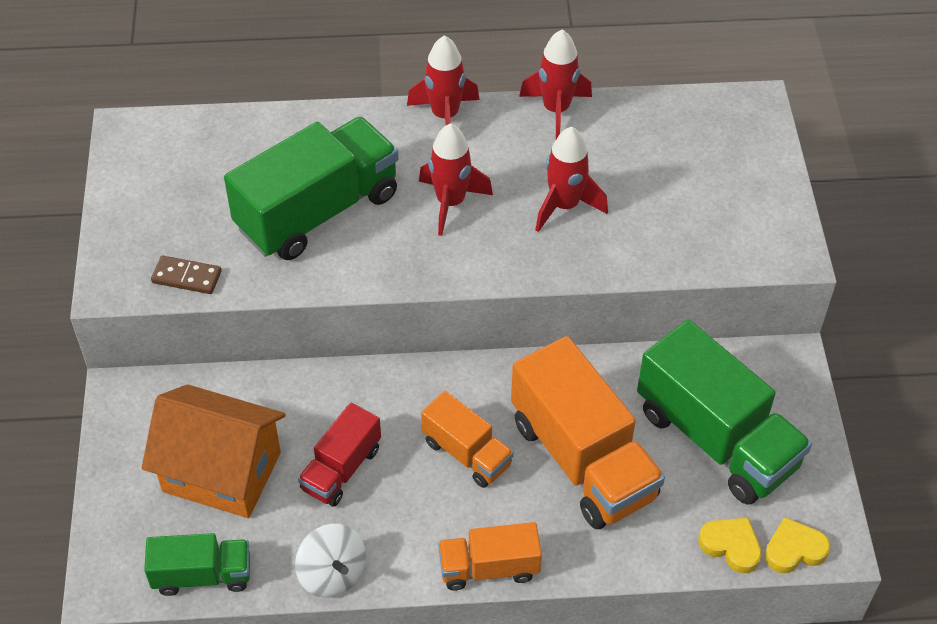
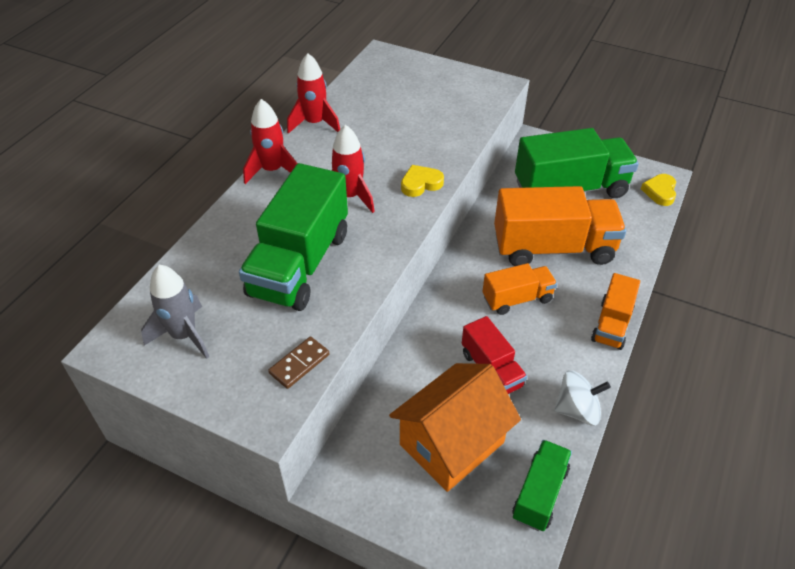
camera: 60 degrees left, 5 degrees down
green truck [224,117,399,260] -> green truck turned 150 degrees counterclockwise [239,163,348,311]
red rocket [535,127,608,232] -> none
yellow heart [698,518,762,573] -> yellow heart moved to [401,165,444,197]
none -> grey rocket [141,265,209,359]

